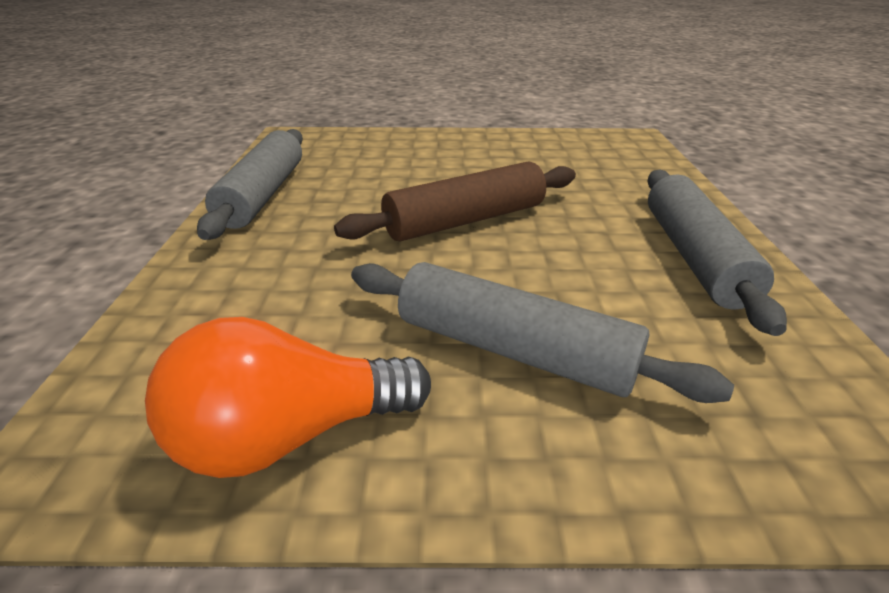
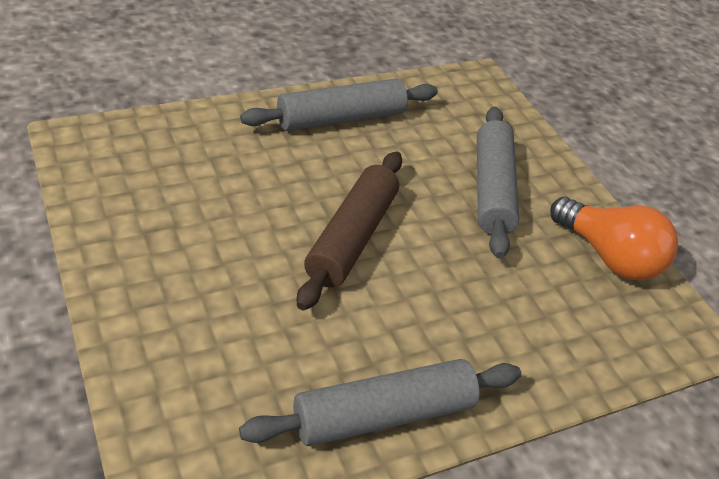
camera: 120 degrees left, 10 degrees up
brown rolling pin [334,162,576,241] -> brown rolling pin turned 75 degrees clockwise [297,151,402,310]

